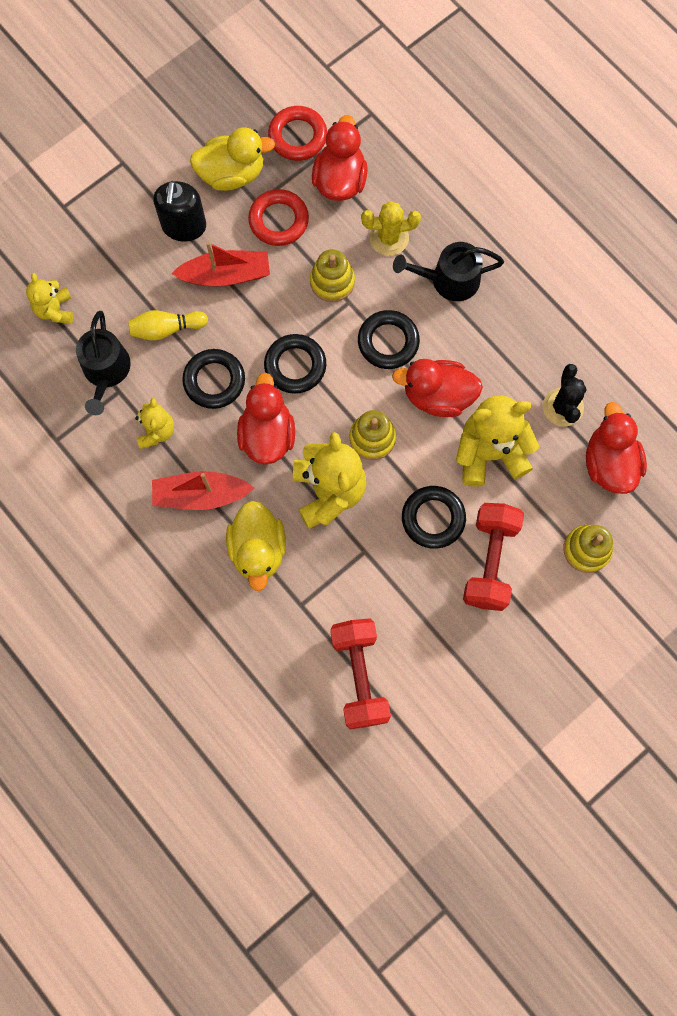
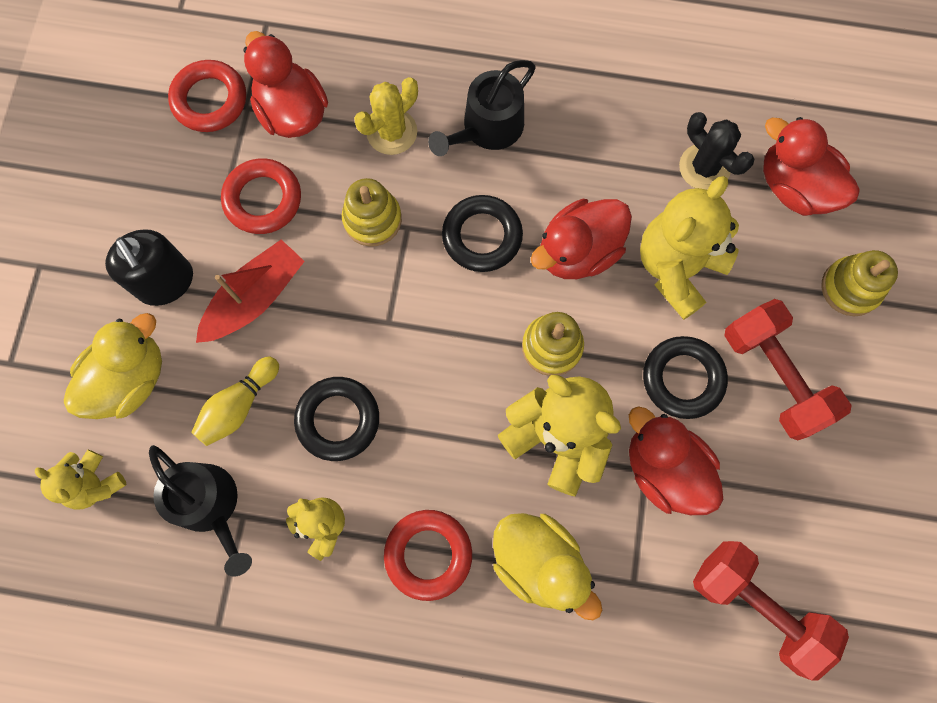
camera: 40 degrees left, 0 degrees up
red boat [152,471,254,510] -> red ring [384,510,472,601]
yellow duck [190,127,275,191] -> yellow duck moved to [64,313,162,419]
red duck [237,373,295,465] -> red duck moved to [629,406,723,515]
black ring [264,334,326,394] -> none

